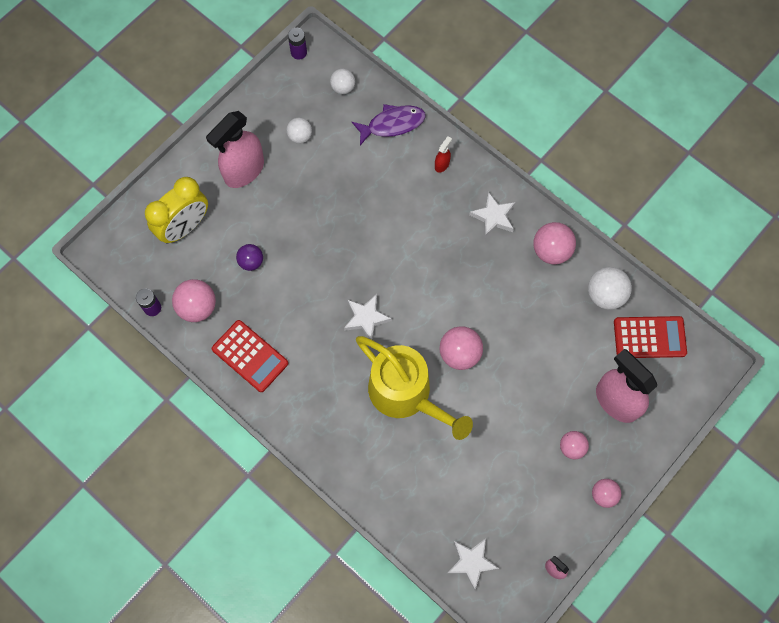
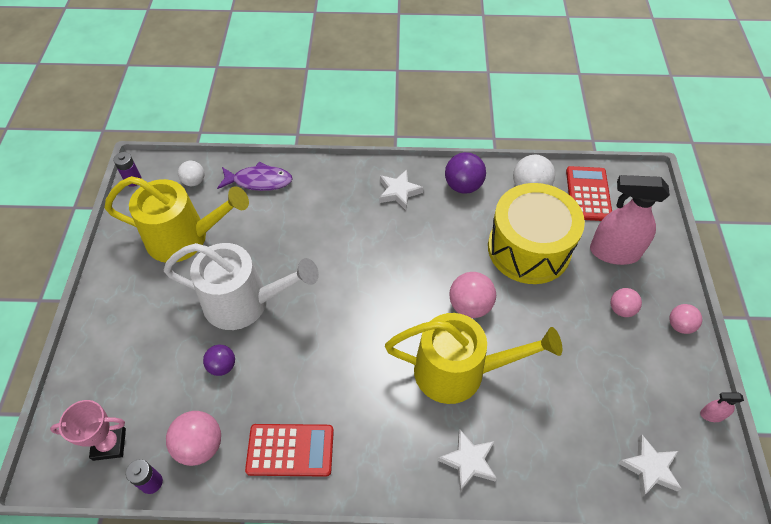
camera: 40 degrees left, 15 degrees down
yellow clock [145,177,208,243] -> none
pink spray bottle [206,111,264,188] -> none
white ball [286,118,312,144] -> yellow watering can [105,176,249,263]
white star [344,294,392,340] -> white star moved to [438,429,497,492]
purple fish [352,104,425,145] -> purple fish turned 60 degrees clockwise [217,161,292,191]
red spray bottle [435,136,452,173] -> none
pink ball [533,222,576,264] -> purple ball [445,152,486,194]
red calculator [614,316,687,358] -> red calculator turned 45 degrees counterclockwise [566,166,612,221]
none -> pink trophy [50,400,126,461]
none -> white watering can [163,243,319,330]
none -> yellow drum [488,183,585,284]

